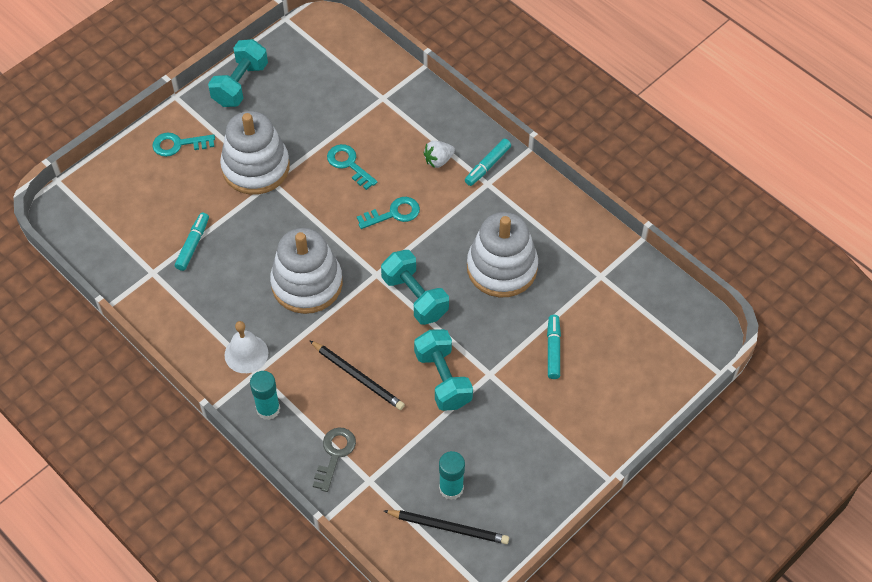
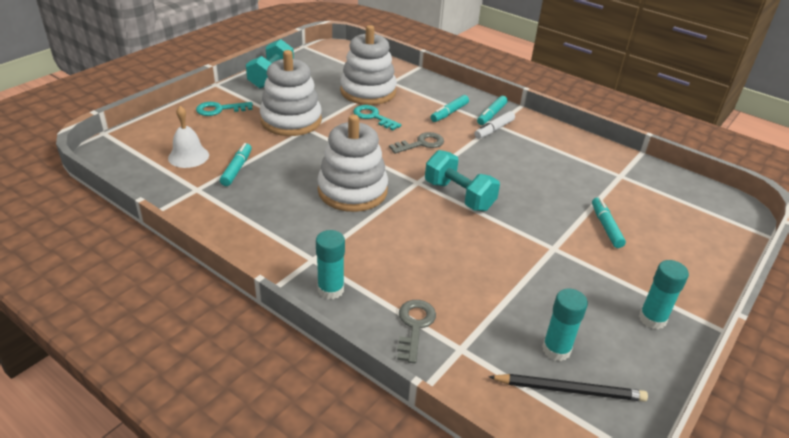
camera: 10 degrees left, 20 degrees down
white bell [225,321,268,373] -> white bell moved to [168,106,209,168]
black pencil [309,340,405,410] -> none
turquoise key [357,197,420,229] -> grey key [389,132,444,154]
turquoise dumbbell [414,329,473,411] -> none
white strawberry [423,141,455,168] -> turquoise marker [431,95,469,122]
white stacking toy [467,212,538,297] -> white stacking toy moved to [340,25,397,105]
none -> white marker [474,111,515,139]
none -> turquoise glue stick [639,260,689,329]

